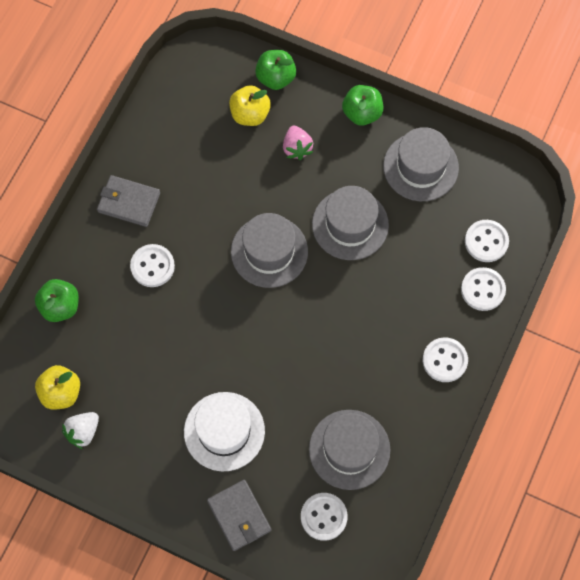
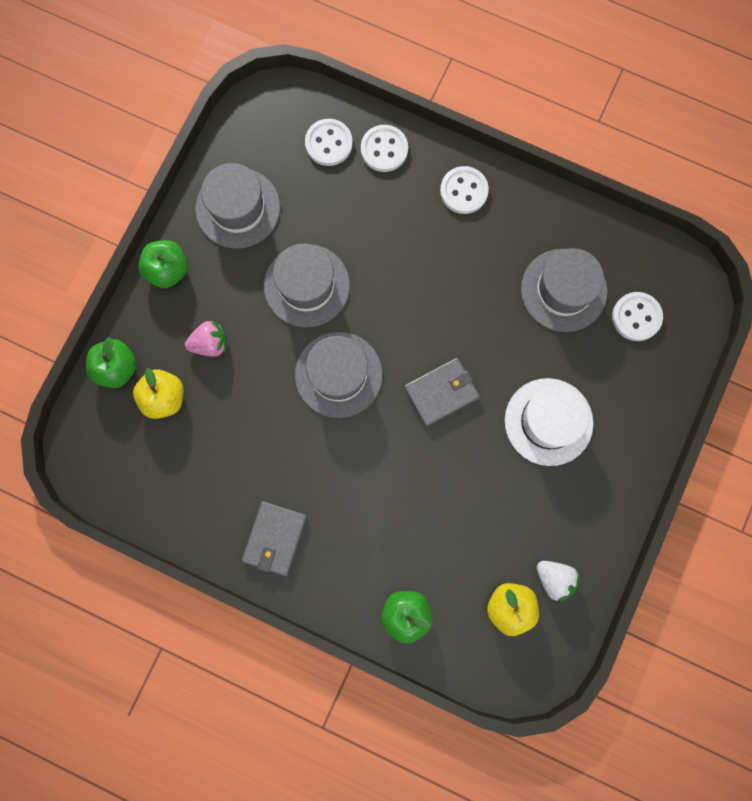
camera: 90 degrees left, 10 degrees up
white button [130,244,175,287] -> none
grey wallet [207,480,271,551] -> grey wallet moved to [404,358,480,427]

